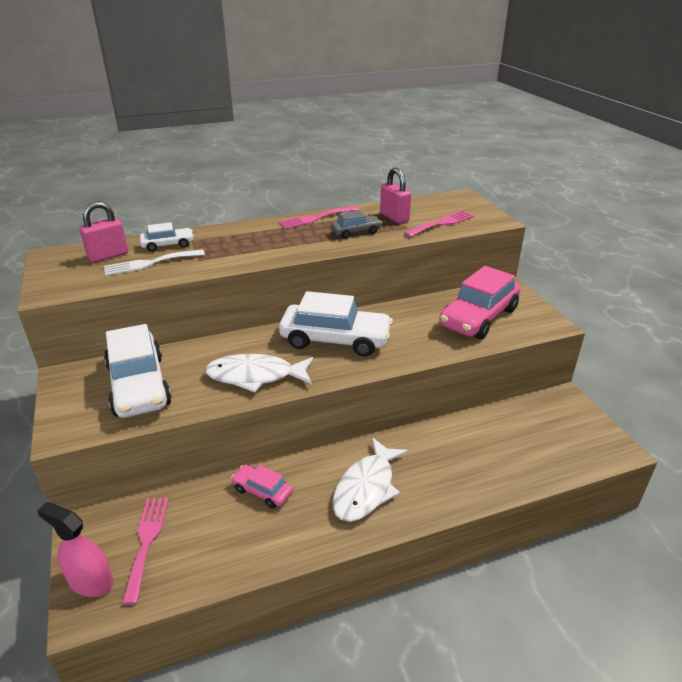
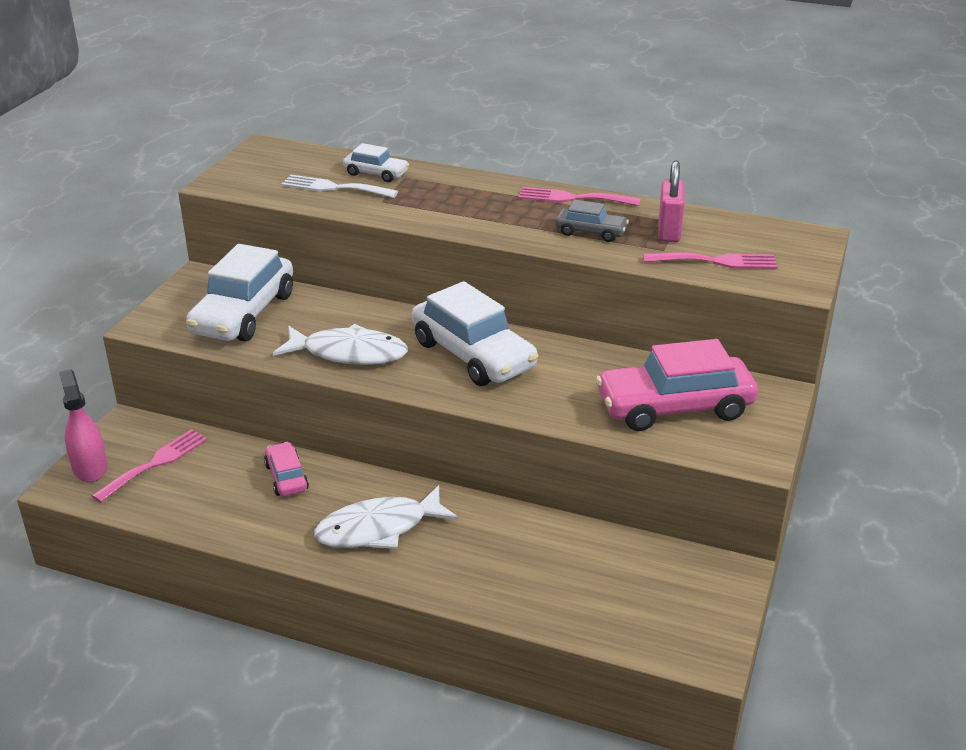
camera: 40 degrees right, 0 degrees up
pink padlock [80,201,128,263] -> none
white fish [205,354,313,392] -> white fish turned 150 degrees clockwise [273,324,408,365]

